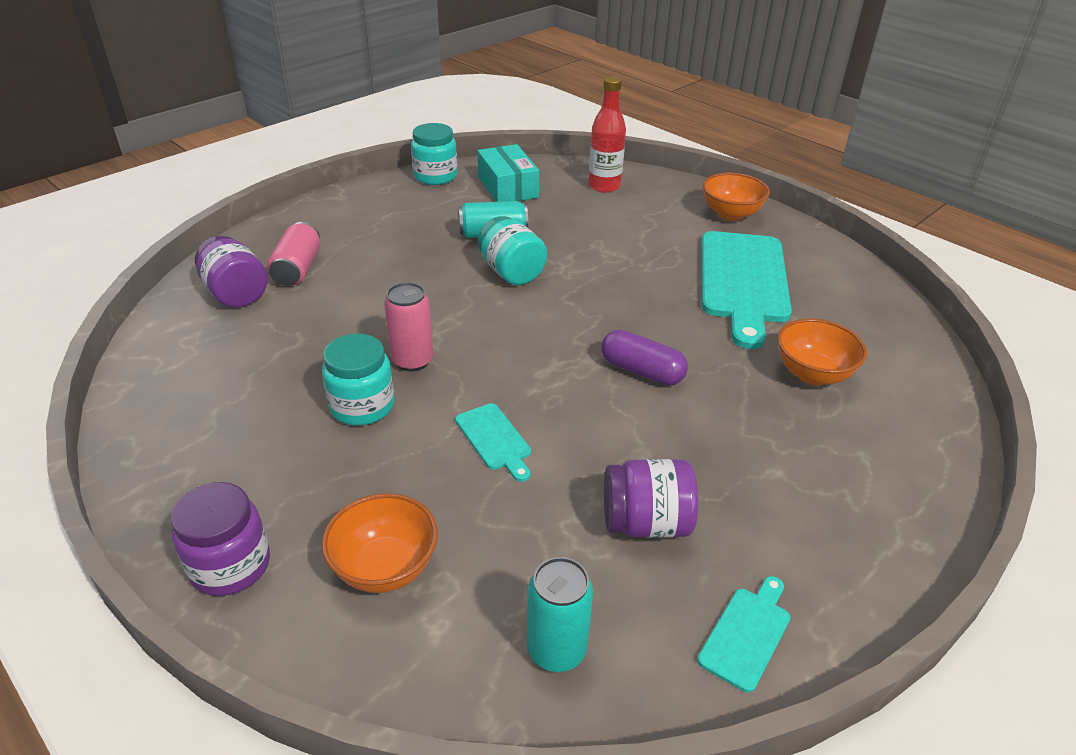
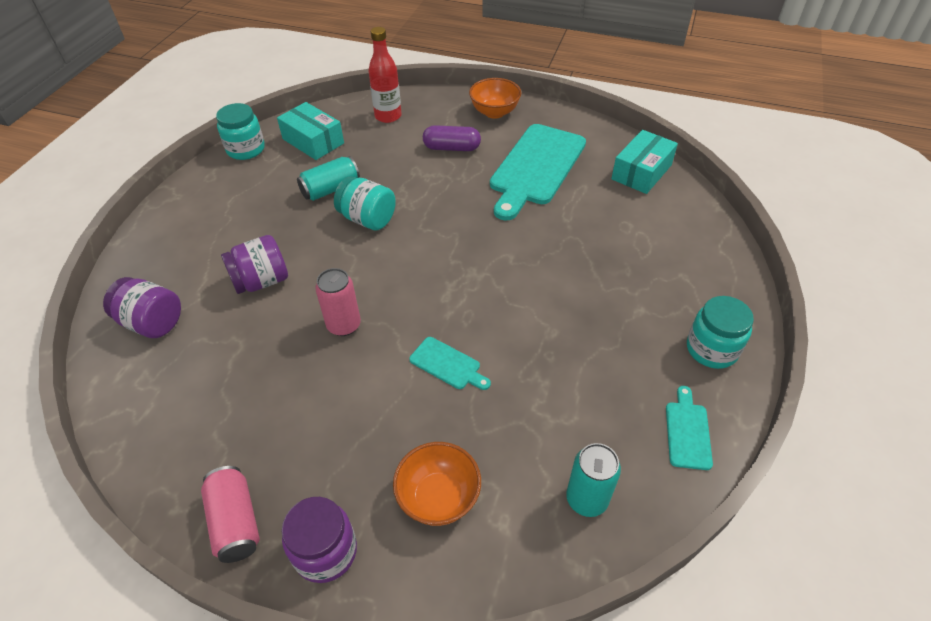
camera: 25 degrees left, 10 degrees up
pink can [267,222,320,286] -> pink can moved to [201,466,260,563]
turquoise jar [322,334,394,425] -> turquoise jar moved to [687,296,754,369]
purple capsule [601,330,688,386] -> purple capsule moved to [423,125,481,151]
purple jar [604,459,698,538] -> purple jar moved to [221,235,288,294]
turquoise cutting board [701,231,792,349] -> turquoise cutting board turned 45 degrees clockwise [490,124,586,221]
orange bowl [777,318,867,385] -> none
none -> turquoise box [611,130,678,194]

